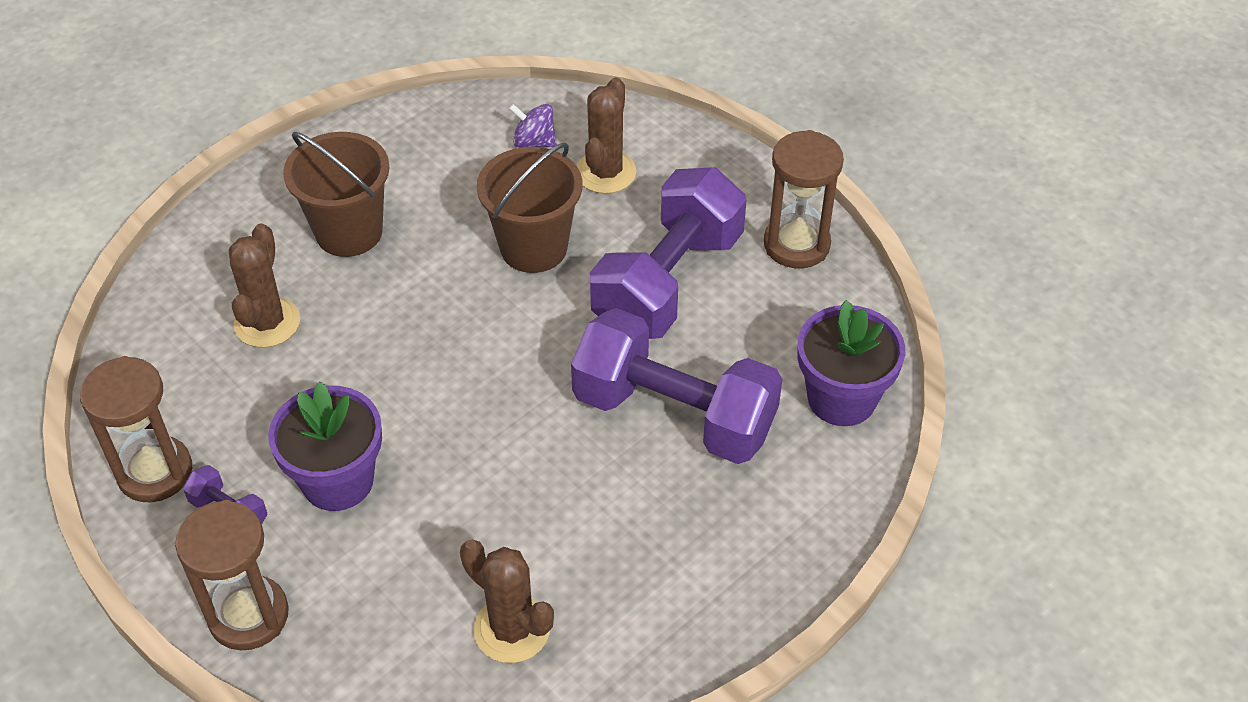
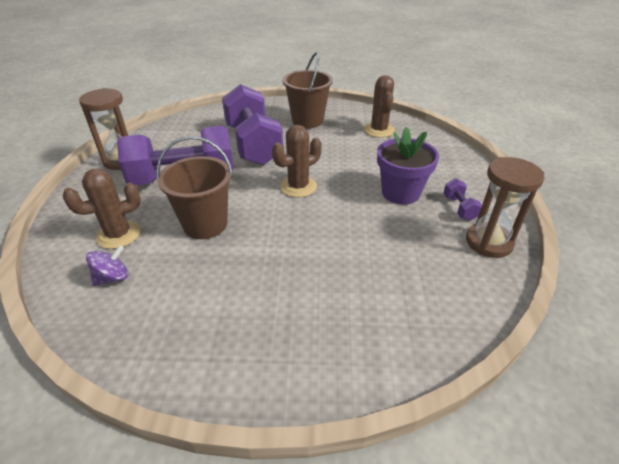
camera: 135 degrees left, 10 degrees down
brown hourglass [175,500,289,650] -> none
brown cactus [229,223,300,348] -> brown cactus moved to [272,125,322,197]
brown bucket [283,132,389,257] -> brown bucket moved to [282,52,333,128]
purple spinning top [509,104,557,148] -> purple spinning top turned 105 degrees counterclockwise [86,245,129,286]
purple flower pot [797,300,905,426] -> none

